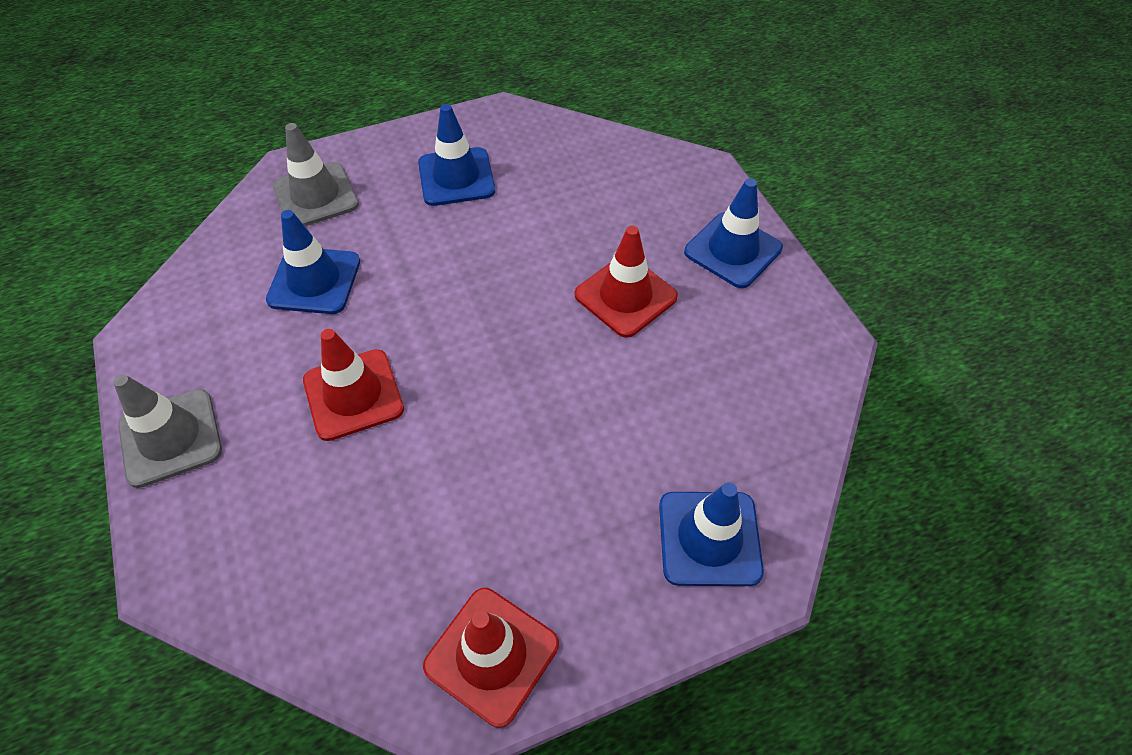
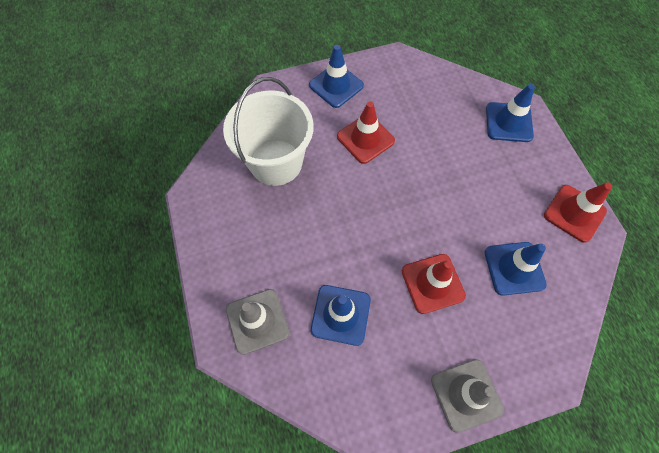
camera: 85 degrees left, 10 degrees up
blue traffic cone [418,104,495,206] -> blue traffic cone moved to [485,242,547,296]
none -> white bucket [223,77,313,186]

